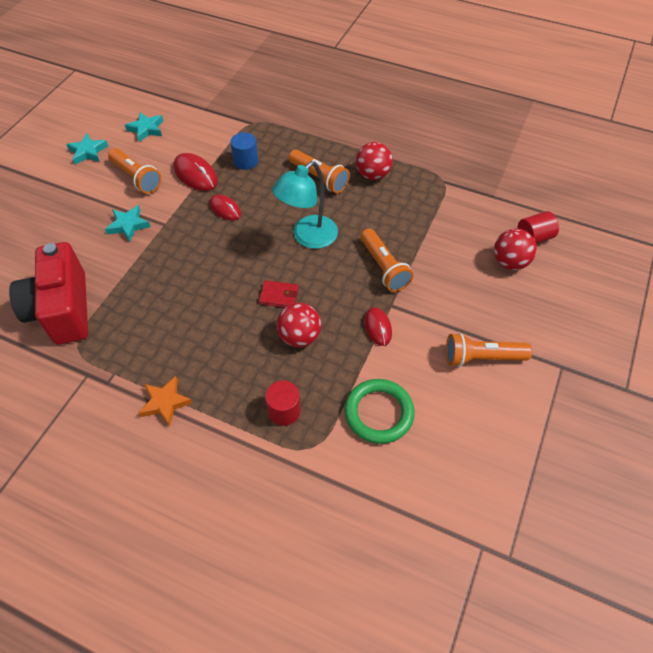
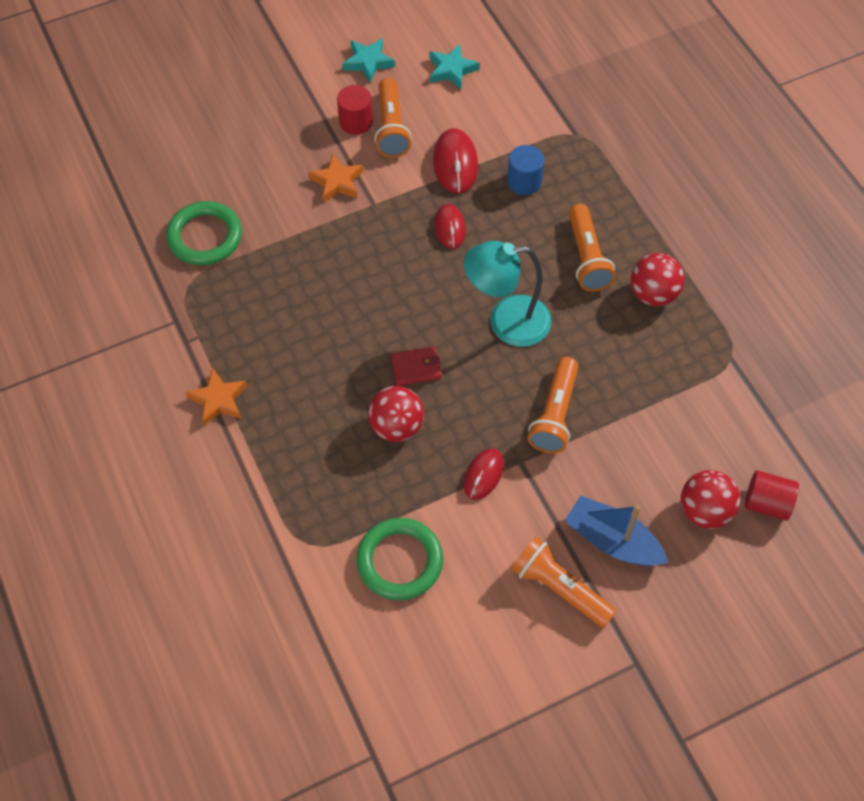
camera: 40 degrees right, 5 degrees up
red camera [9,242,88,345] -> green ring [166,201,242,265]
turquoise star [105,205,151,242] -> orange star [308,154,363,203]
red wallet [259,280,299,308] -> red wallet turned 60 degrees counterclockwise [391,346,442,386]
red cylinder [265,380,301,426] -> red cylinder moved to [337,85,373,135]
none -> blue boat [565,495,668,566]

